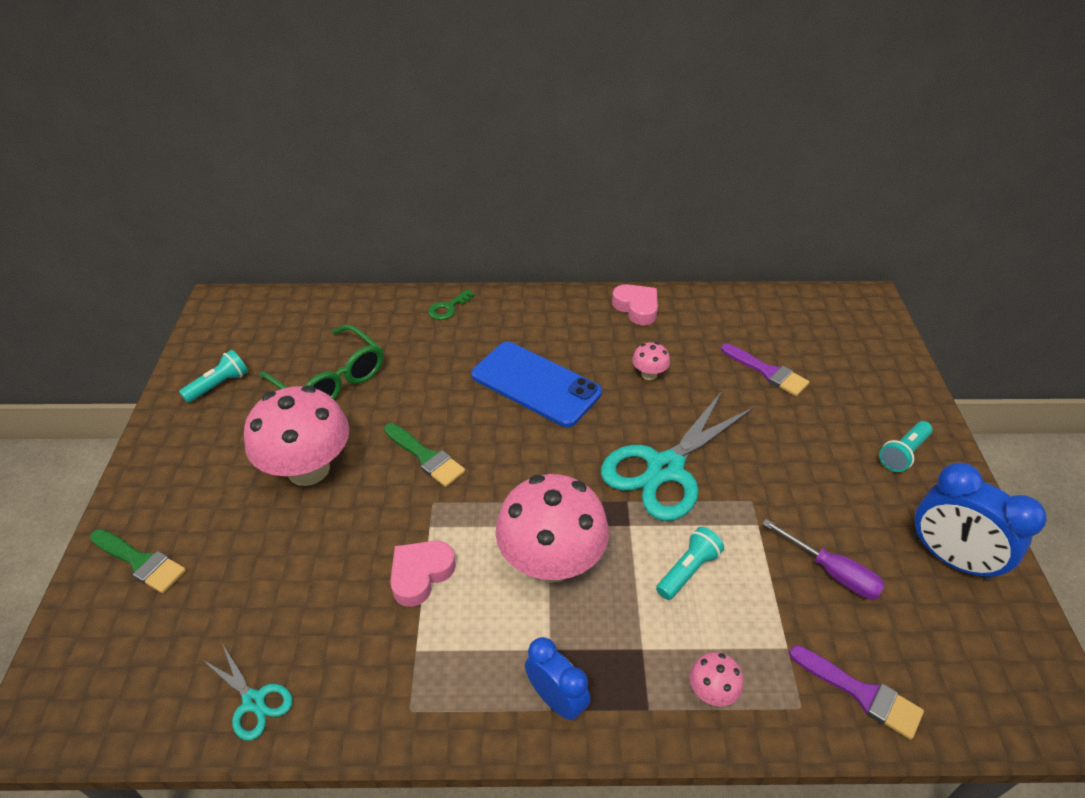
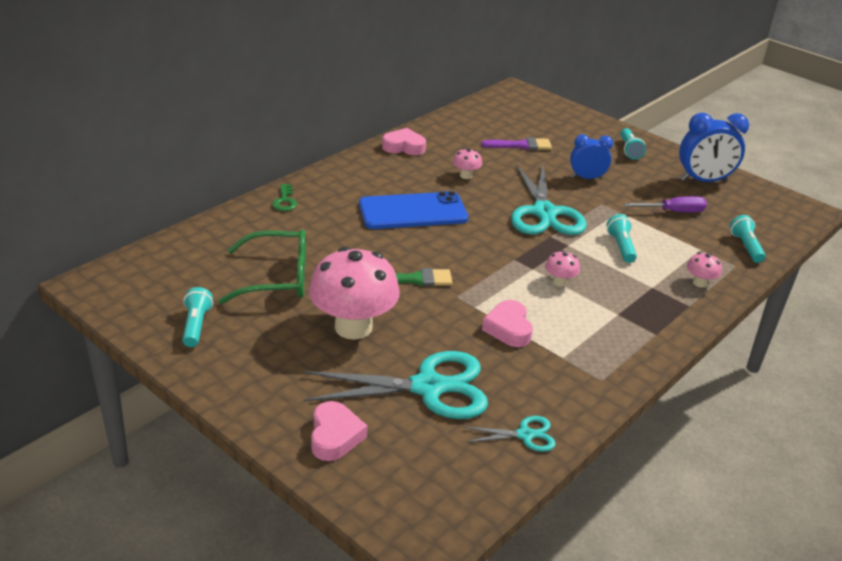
camera: 50 degrees left, 10 degrees down
green brush [90,529,186,593] -> pink heart [311,401,367,461]
pink mushroom [495,474,609,583] -> pink mushroom [545,250,580,287], size x0.43
blue clock [525,637,591,721] -> blue clock moved to [570,134,613,179]
purple brush [789,645,924,740] -> turquoise flashlight [730,215,766,263]
none -> turquoise scissors [303,351,488,419]

